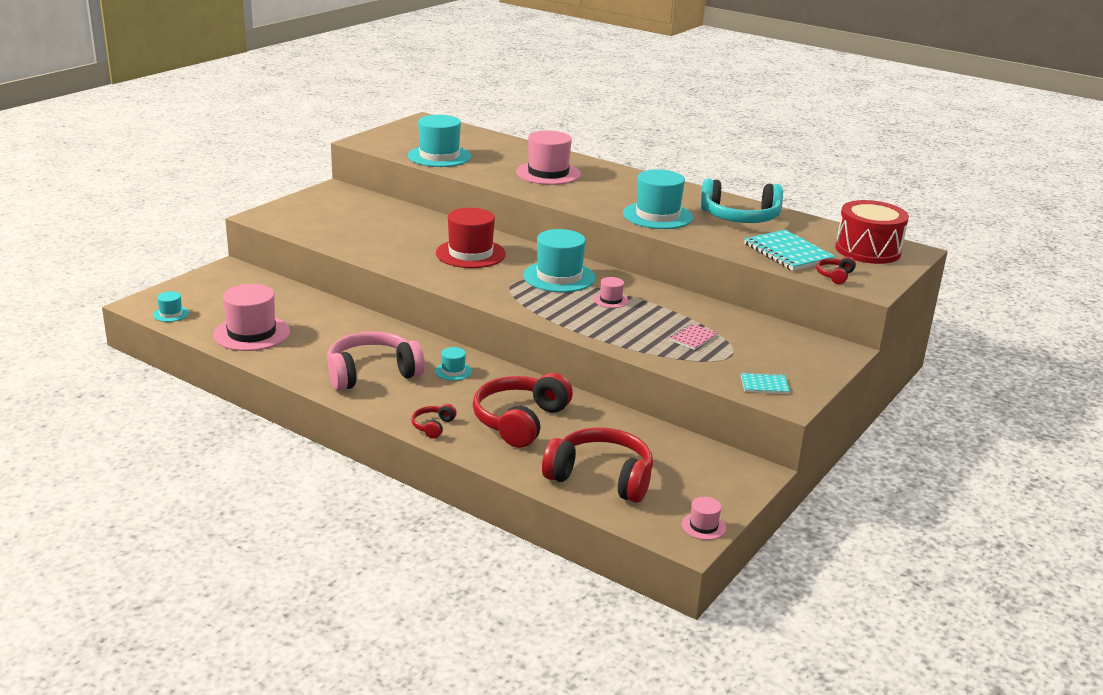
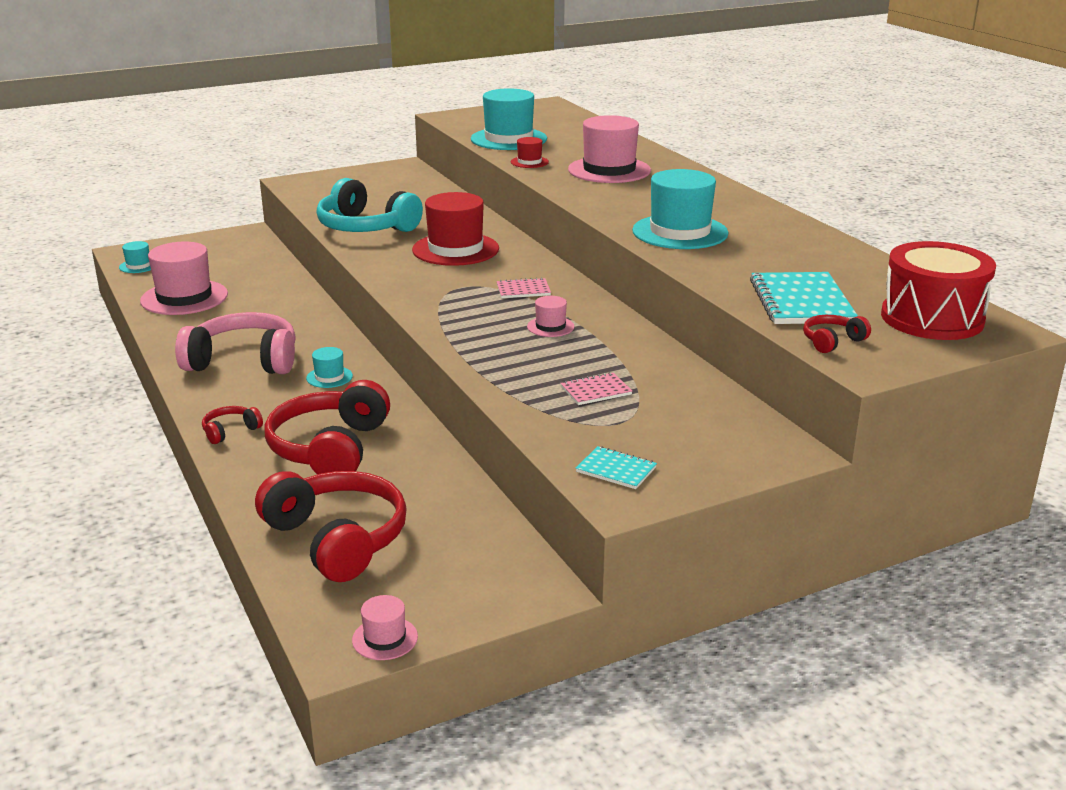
camera: 30 degrees right, 0 degrees up
red headphones [473,373,573,448] -> red headphones turned 45 degrees counterclockwise [264,380,390,474]
turquoise hat [523,229,596,292] -> pink notebook [497,277,551,298]
turquoise headphones [701,179,783,223] -> turquoise headphones moved to [316,178,423,232]
none -> red hat [511,137,549,168]

